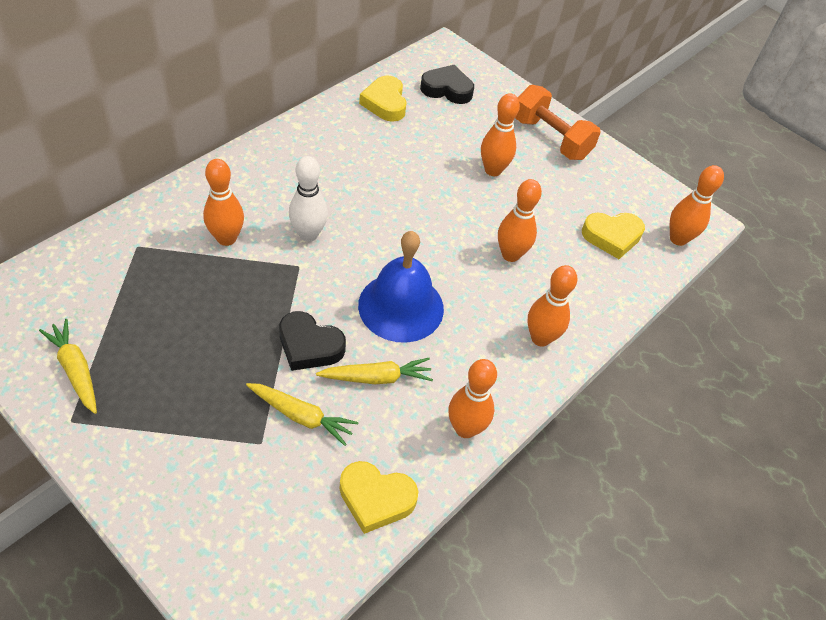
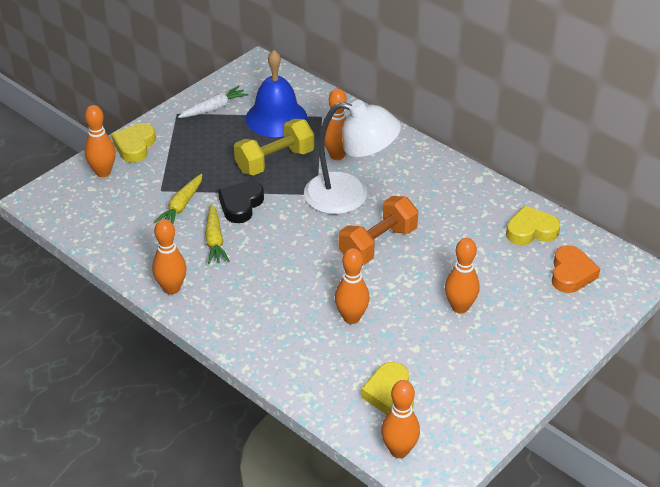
camera: 95 degrees right, 10 degrees down
yellow carrot [39,319,97,414] -> white carrot [178,86,249,118]
white bowling pin [289,156,328,242] -> white lamp [304,100,401,214]
yellow heart [340,461,418,534] -> yellow heart moved to [112,123,156,163]
blue bell [358,231,444,343] -> blue bell moved to [246,50,307,137]
black heart [420,65,474,104] -> orange heart [552,245,600,293]
orange dumbbell [515,85,601,160] -> orange dumbbell moved to [339,196,418,264]
orange bowling pin [528,265,577,346] -> orange bowling pin moved to [84,105,116,177]
none -> yellow dumbbell [234,119,314,176]

